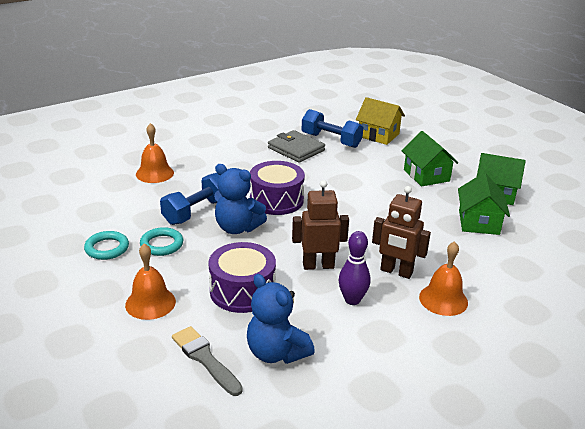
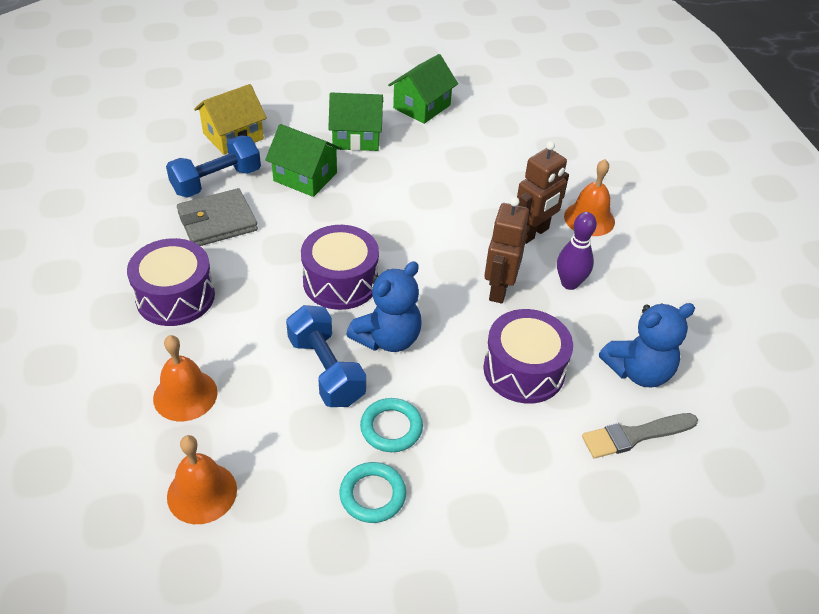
camera: 70 degrees left, 15 degrees up
orange bell [125,243,176,320] -> orange bell moved to [167,435,237,524]
green house [458,173,510,235] -> green house moved to [265,124,342,197]
none -> purple drum [127,238,215,326]

